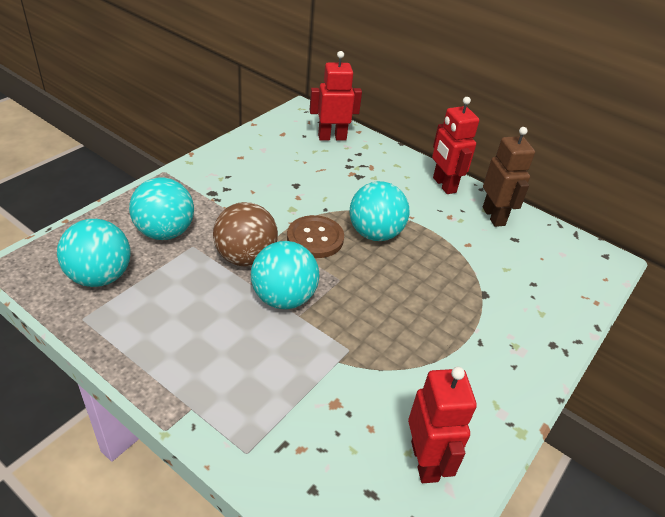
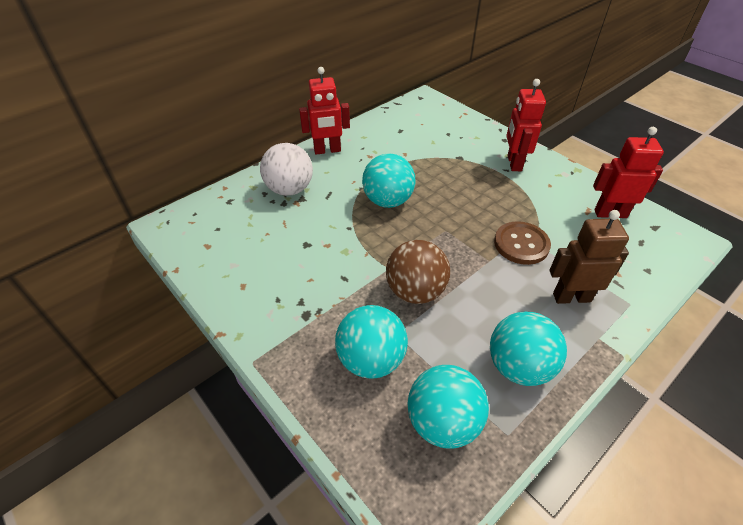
camera: 75 degrees left, 5 degrees up
turquoise ball [251,241,319,309] -> turquoise ball moved to [490,312,567,386]
brown button [287,215,344,258] -> brown button moved to [494,221,551,265]
red robot [310,51,362,141] -> red robot moved to [506,79,546,171]
brown robot [483,127,535,227] -> brown robot moved to [550,210,629,304]
none -> white ball [260,143,313,196]

